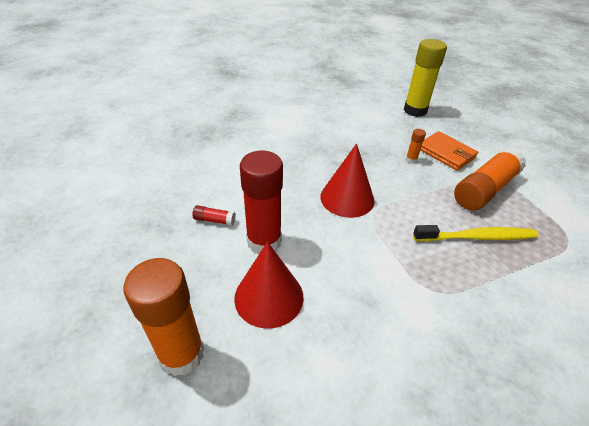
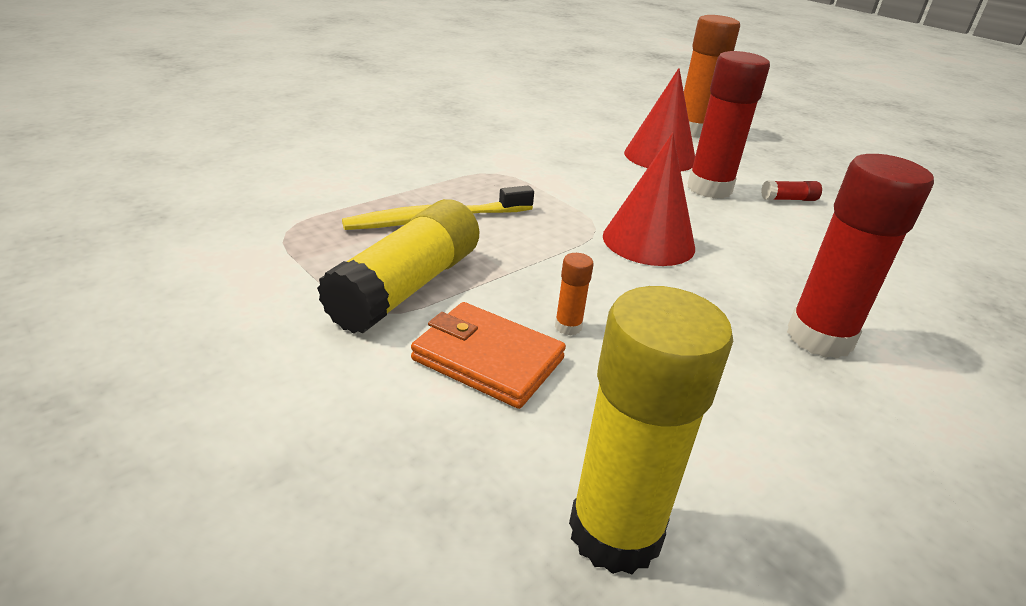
camera: 160 degrees right, 10 degrees down
orange glue stick [454,147,526,210] -> yellow glue stick [317,199,480,334]
none -> red glue stick [787,154,934,359]

